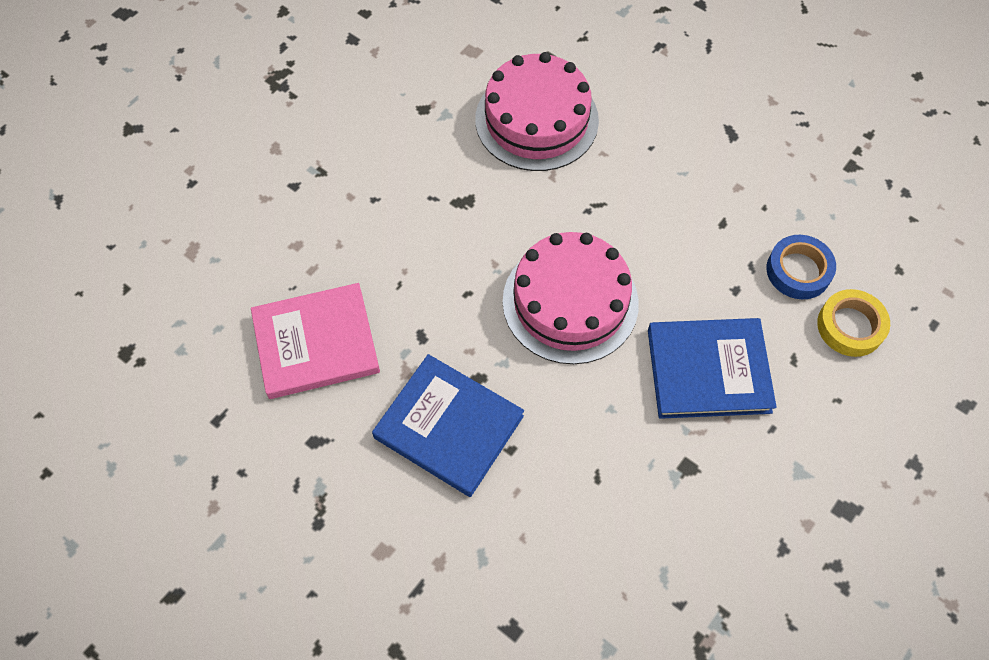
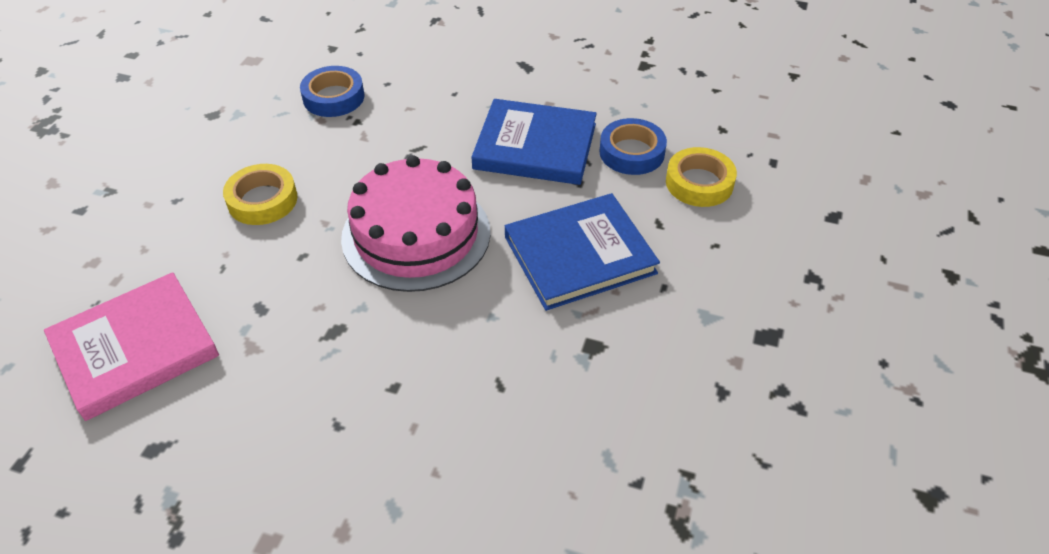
camera: 20 degrees left, 15 degrees down
blue book [372,354,524,497] -> blue book moved to [471,99,597,185]
pink cake [475,52,599,171] -> blue tape [300,66,364,117]
none -> yellow tape [223,164,298,225]

